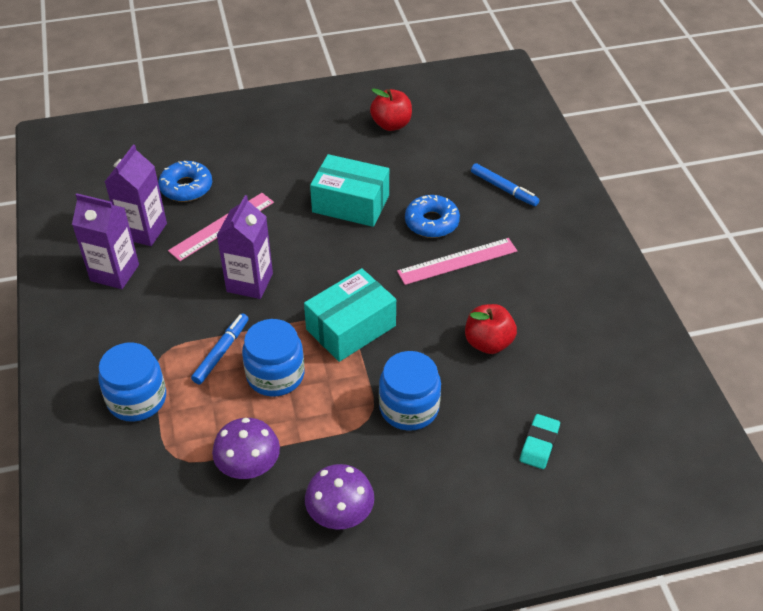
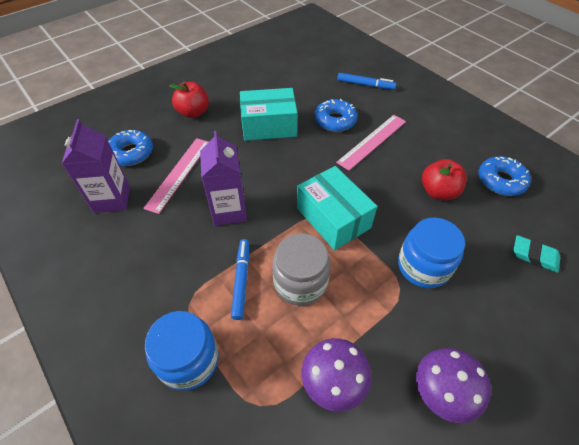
camera: 25 degrees left, 5 degrees up
purple carton [72,193,139,289] -> none
blue jar [242,319,304,397] -> grey jar [272,233,331,306]
turquoise box [304,268,396,362] -> turquoise box turned 60 degrees counterclockwise [297,166,377,250]
red apple [370,88,412,131] -> red apple moved to [169,82,209,118]
turquoise eraser [520,414,560,469] -> turquoise eraser turned 60 degrees counterclockwise [513,235,561,273]
none -> blue donut [478,156,531,196]

